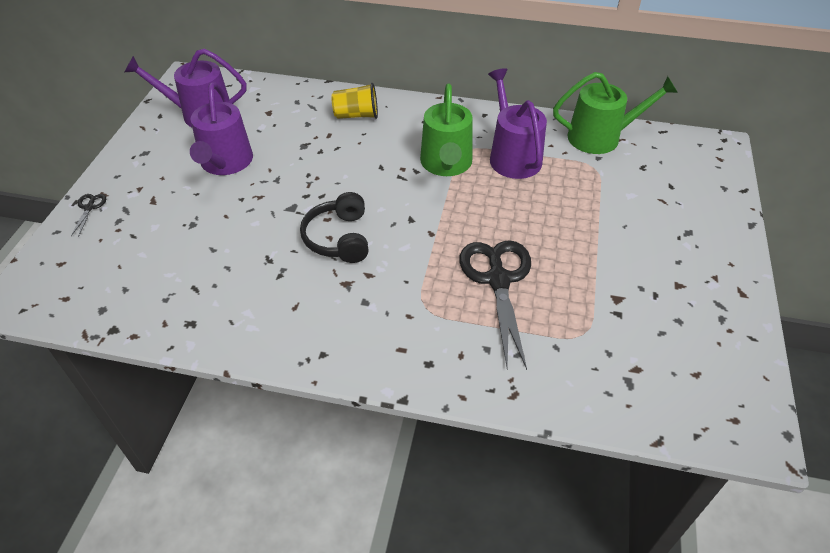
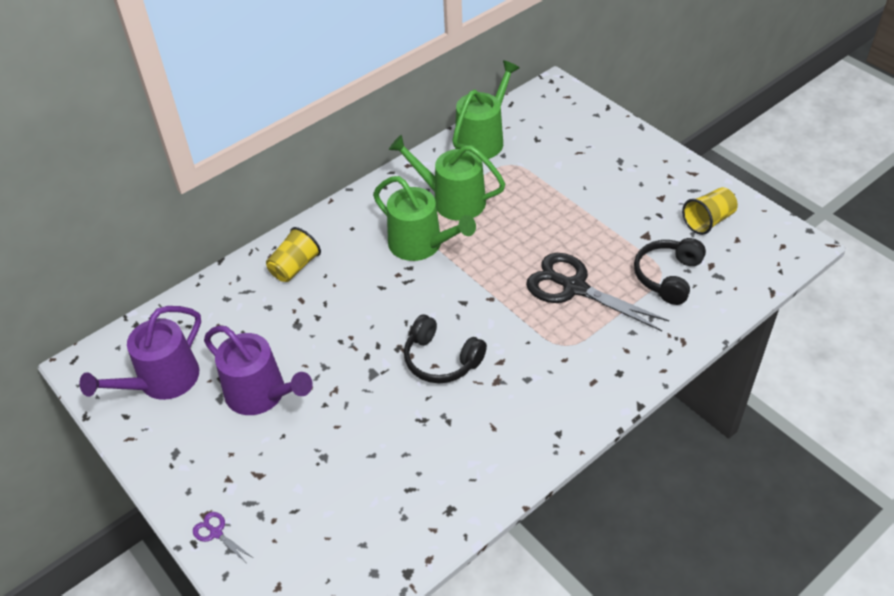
camera: 50 degrees left, 0 degrees up
black scissors [71,194,106,237] -> purple scissors [193,512,252,562]
purple watering can [488,68,547,179] -> green watering can [389,135,505,221]
none -> black headphones [634,238,706,305]
none -> yellow cup [682,187,738,235]

